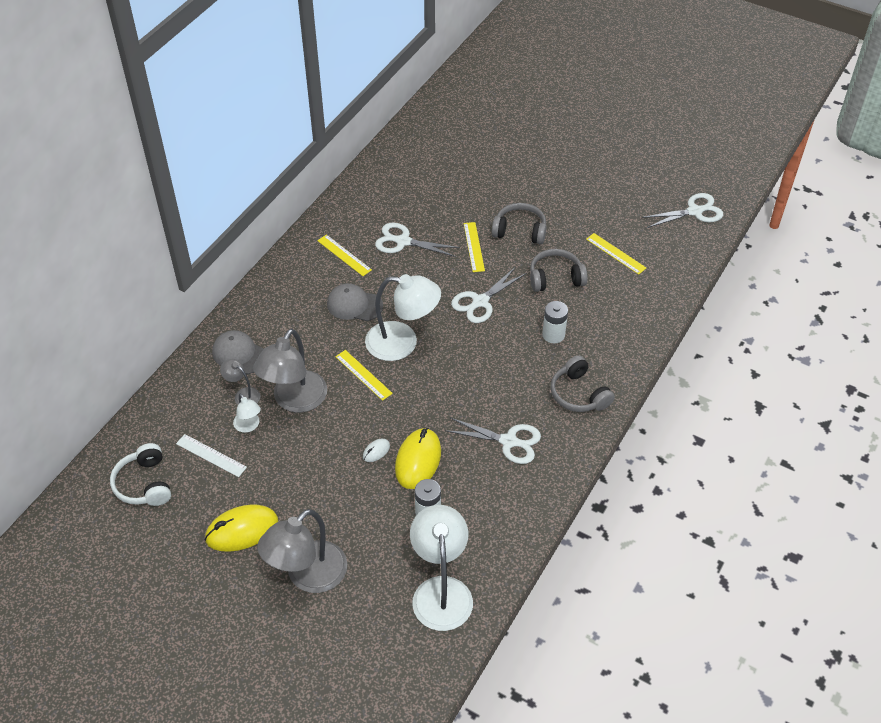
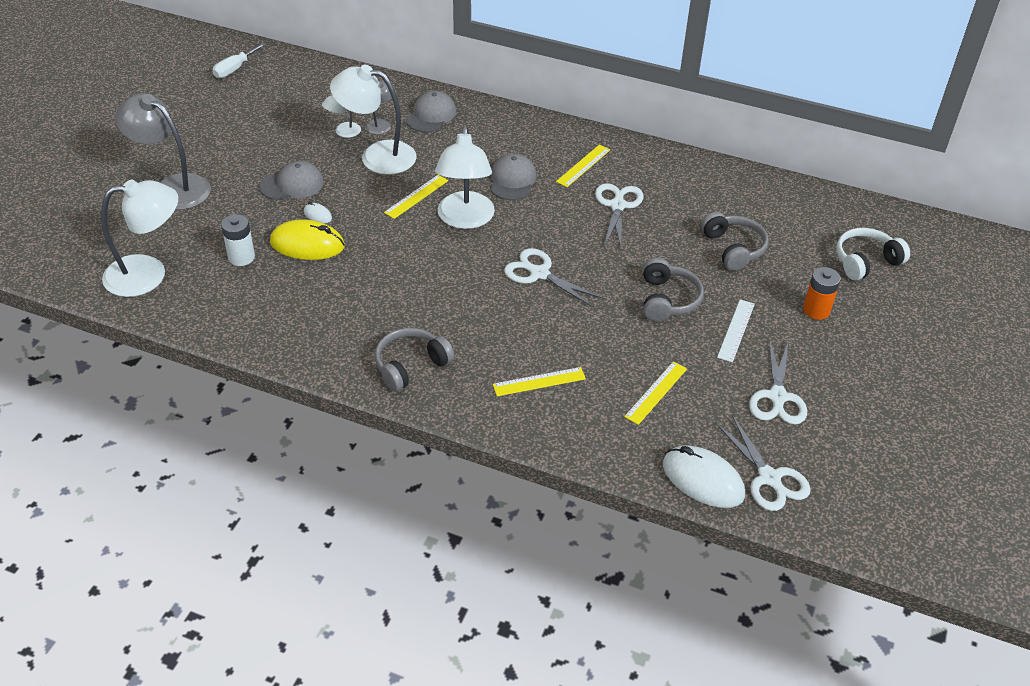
camera: 80 degrees right, 5 degrees down
white headphones [110,443,171,506] -> white headphones moved to [837,228,910,280]
white ruler [176,434,247,477] -> white ruler moved to [717,299,755,362]
yellow mouse [205,504,278,552] -> none
grey lamp [253,329,327,413] -> white lamp [330,65,417,175]
white scissors [445,418,541,464] -> white scissors moved to [749,339,807,425]
yellow ruler [464,222,485,272] -> yellow ruler moved to [493,367,586,396]
grey headphones [530,249,588,292] -> grey headphones moved to [701,212,769,271]
white battery [542,301,568,343] -> none
none -> white screwdriver [212,43,266,78]
none -> grey cap [260,161,324,200]
none -> white mouse [663,445,745,508]
none -> orange battery [803,267,841,320]

